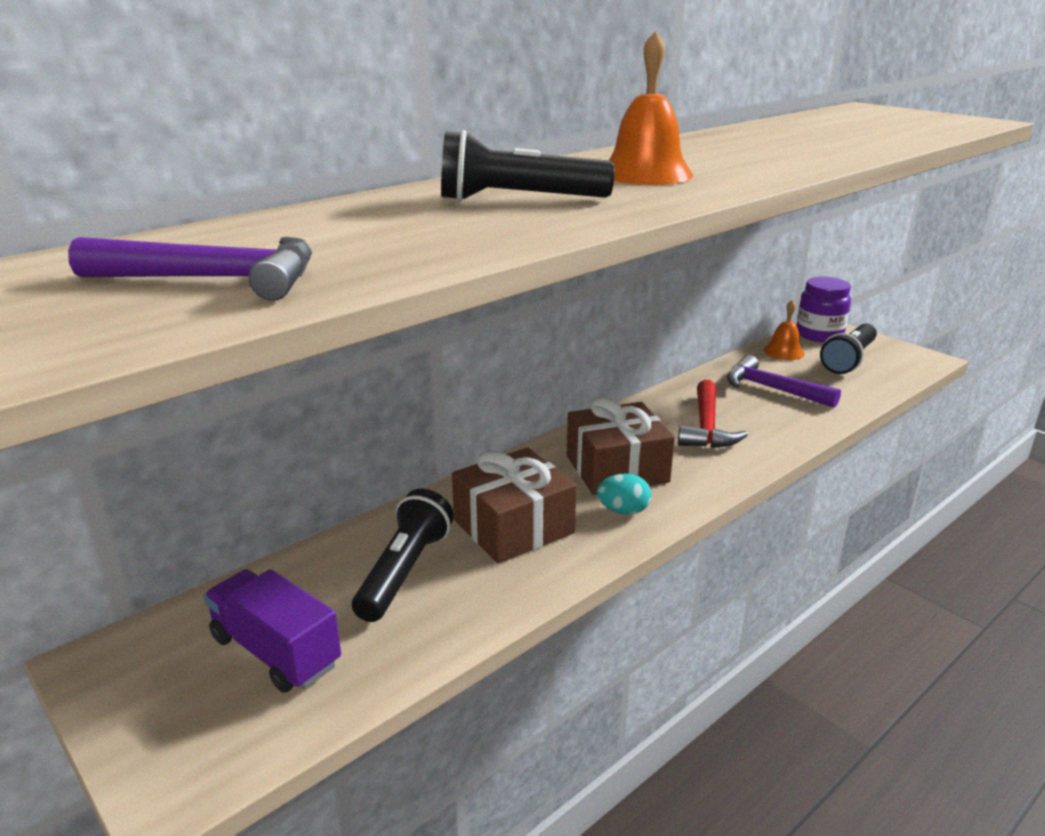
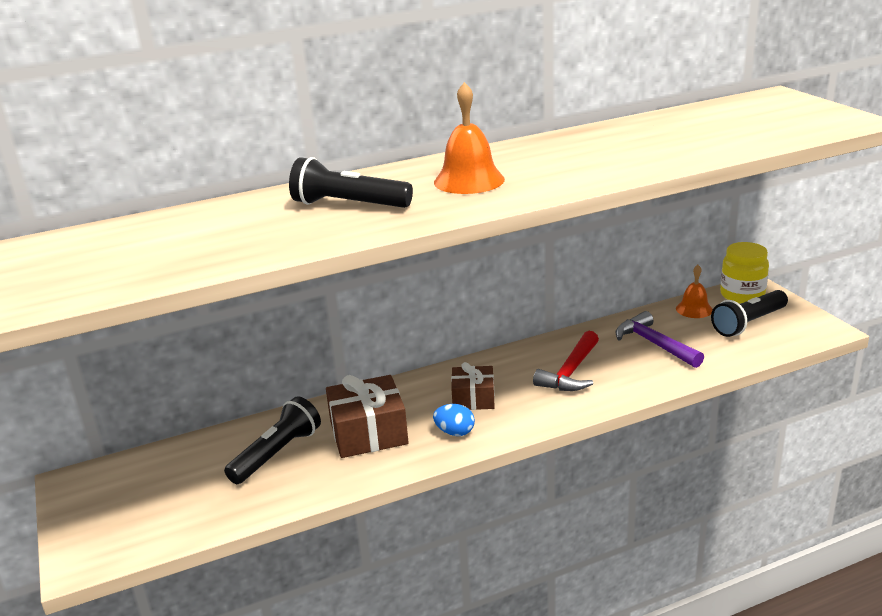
camera: 20 degrees right, 0 degrees up
purple hammer [68,237,312,301] -> none
purple truck [204,569,341,693] -> none
brown gift [567,397,675,495] -> brown gift [451,362,495,410], size x0.63
turquoise egg [596,473,651,515] -> blue egg [433,404,475,436]
purple jar [796,276,851,342] -> yellow jar [720,242,769,303]

